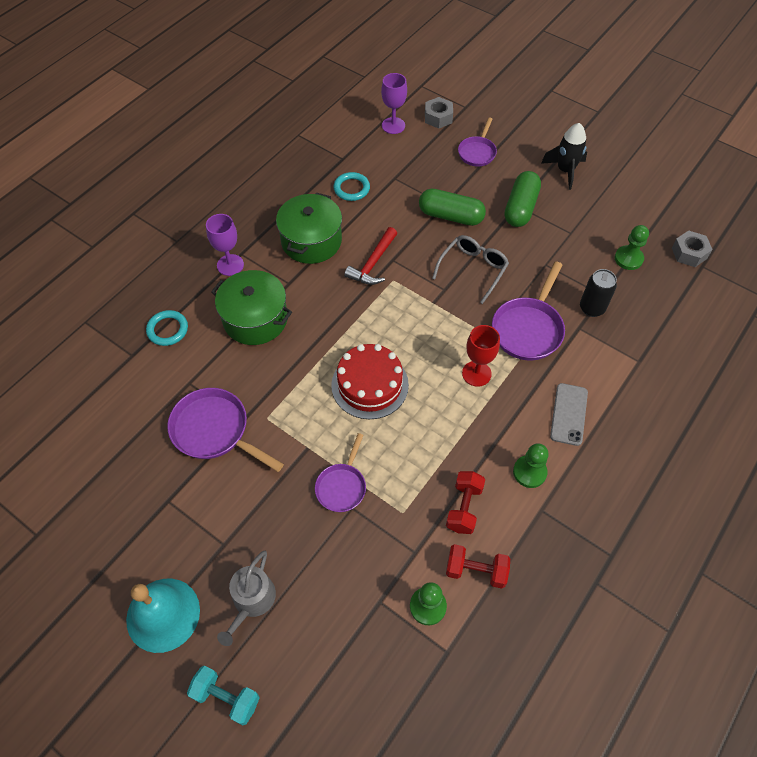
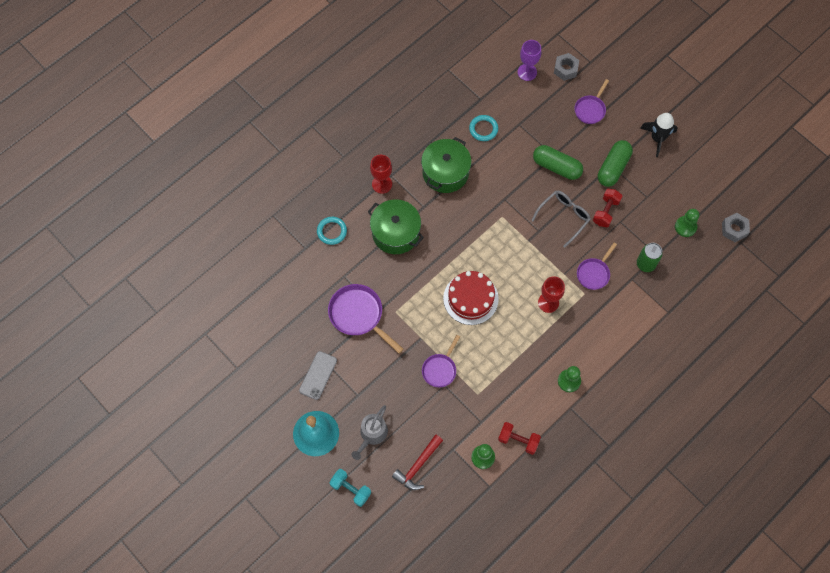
camera: 10 degrees right, 10 degrees up
purple goblet [206,214,244,276] -> red goblet [370,155,392,194]
red hammer [344,227,397,285] -> red hammer moved to [392,435,443,490]
red dumbbell [446,471,485,534] -> red dumbbell moved to [593,189,622,227]
purple pan [492,261,565,360] -> purple pan [577,243,617,290], size x0.63
grey phone [550,383,588,446] -> grey phone moved to [299,351,337,400]
black can [580,269,617,317] -> green can [637,243,663,272]

